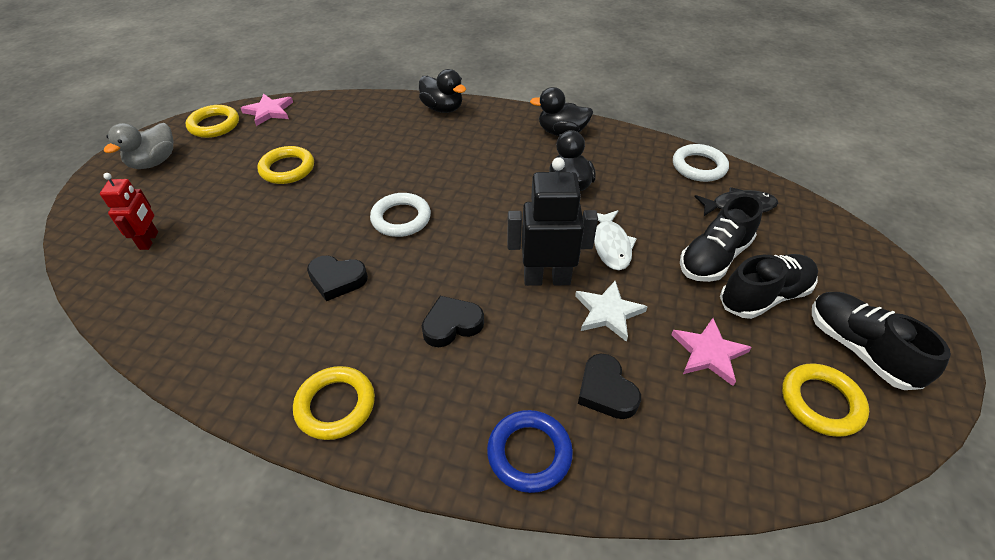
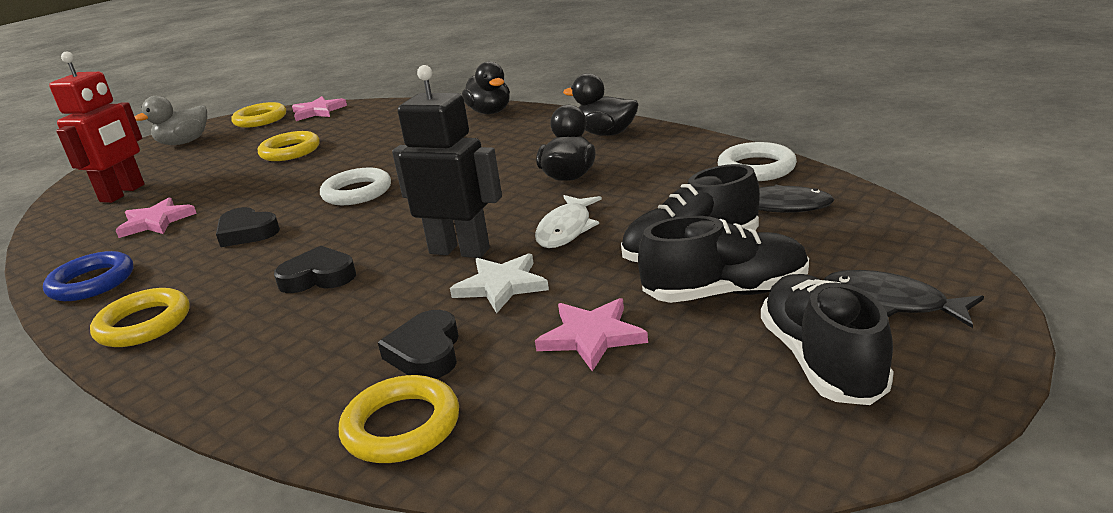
camera: 25 degrees right, 20 degrees down
red robot [100,173,158,250] -> red robot [49,51,145,203], size x1.64
blue ring [487,410,573,493] -> blue ring moved to [43,251,133,301]
yellow ring [782,363,869,437] -> yellow ring moved to [339,375,459,463]
none -> pink star [116,197,197,238]
none -> black fish [824,270,984,328]

